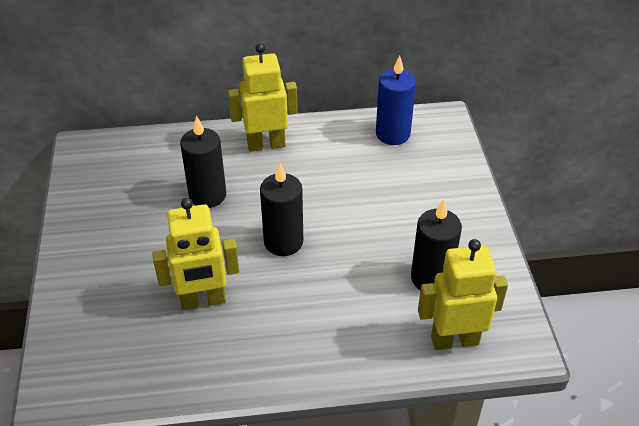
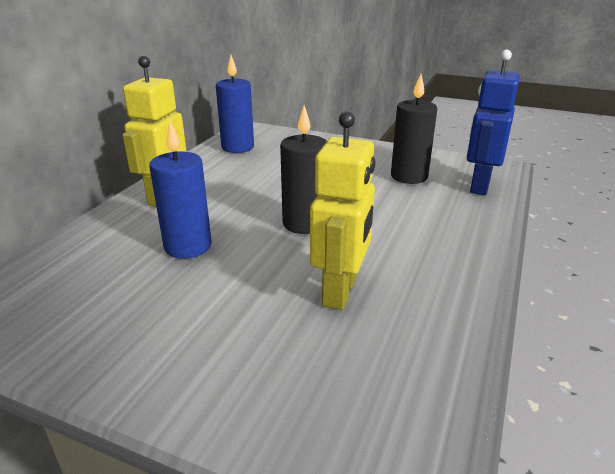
camera: 60 degrees left, 15 degrees down
black candle [180,116,226,208] -> blue candle [149,121,212,259]
yellow robot [418,239,508,350] -> blue robot [467,50,520,195]

